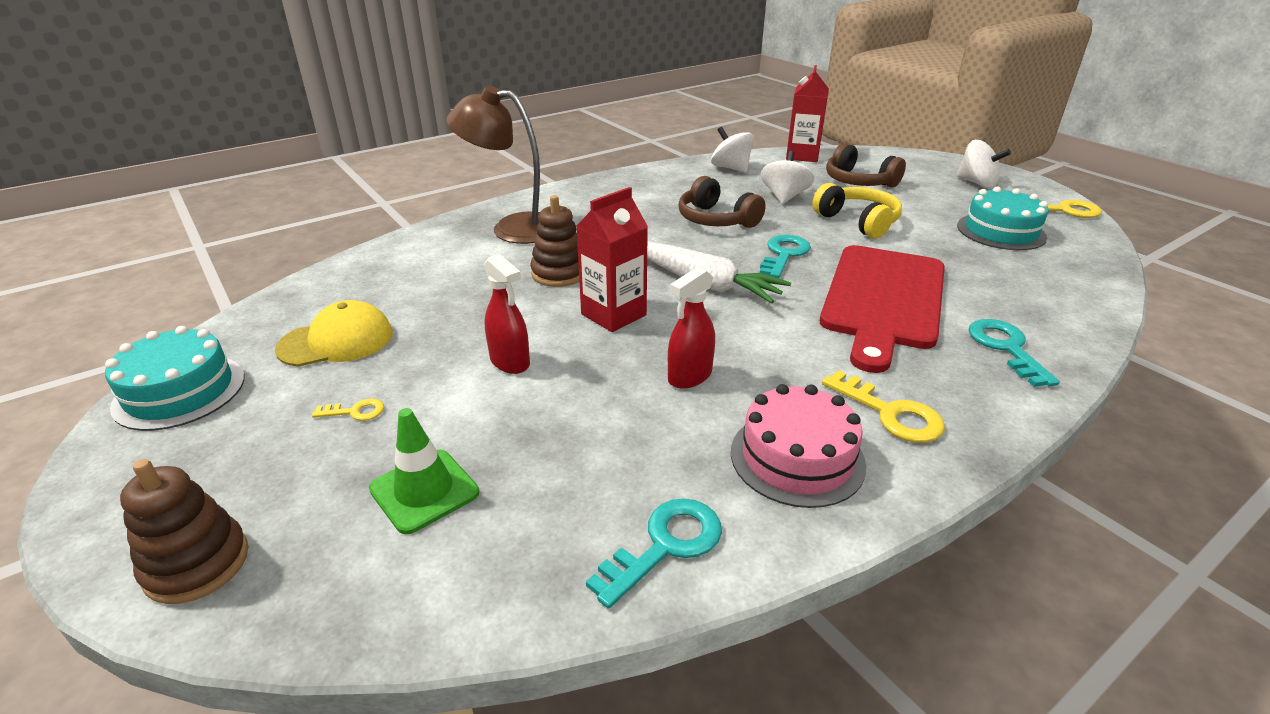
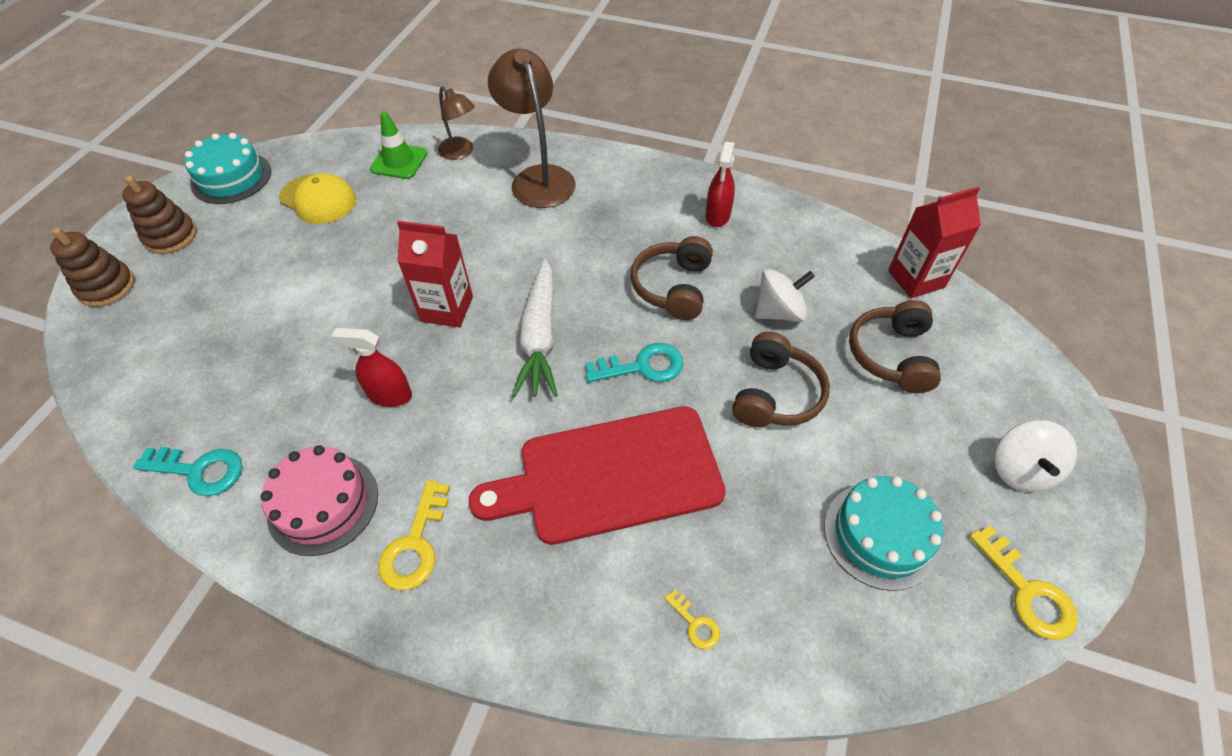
camera: 55 degrees right, 20 degrees up
yellow key [312,399,384,421] -> yellow key moved to [664,589,720,649]
green traffic cone [369,408,479,534] -> green traffic cone moved to [370,111,428,179]
red spray bottle [484,254,530,374] -> red spray bottle moved to [705,141,735,227]
brown stacking toy [530,195,579,287] -> brown stacking toy moved to [122,176,197,254]
white spinning top [711,127,754,173] -> none
yellow headphones [812,183,902,239] -> brown headphones [732,332,830,427]
turquoise key [969,319,1060,387] -> none
none -> brown lamp [438,86,475,160]

